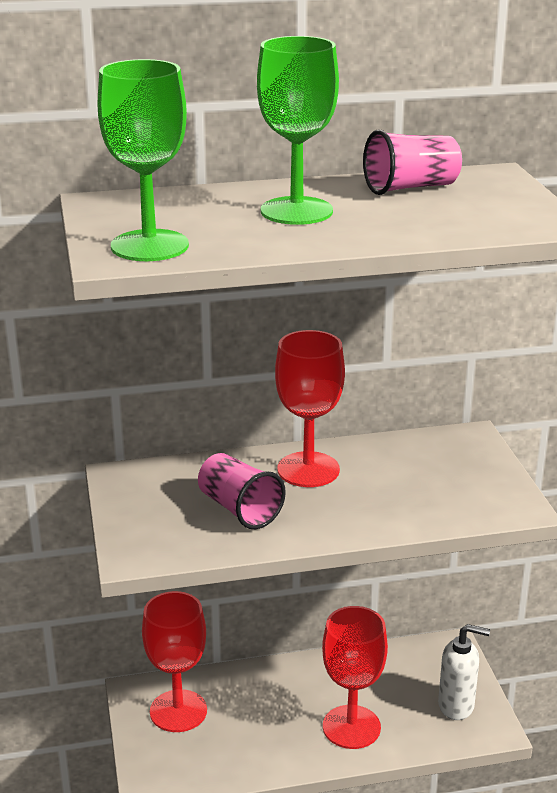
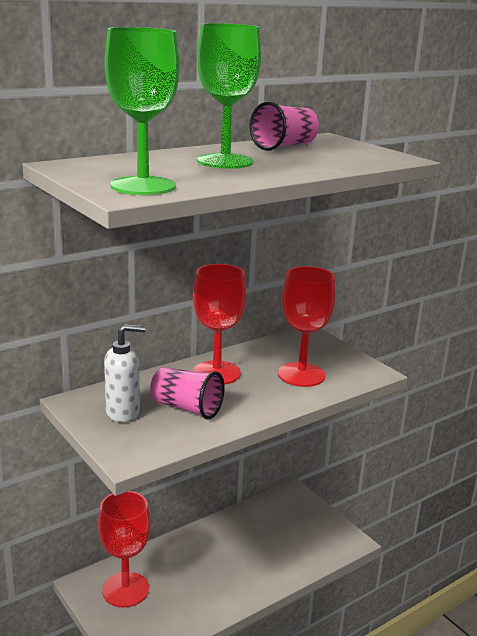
camera: 25 degrees left, 5 degrees down
red goblet [322,606,388,749] -> red goblet moved to [278,266,336,387]
white soap dispenser [438,624,490,720] -> white soap dispenser moved to [104,324,146,422]

